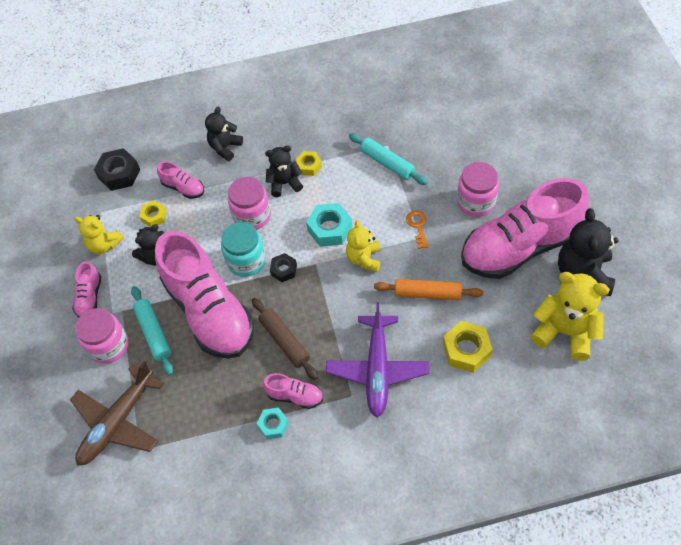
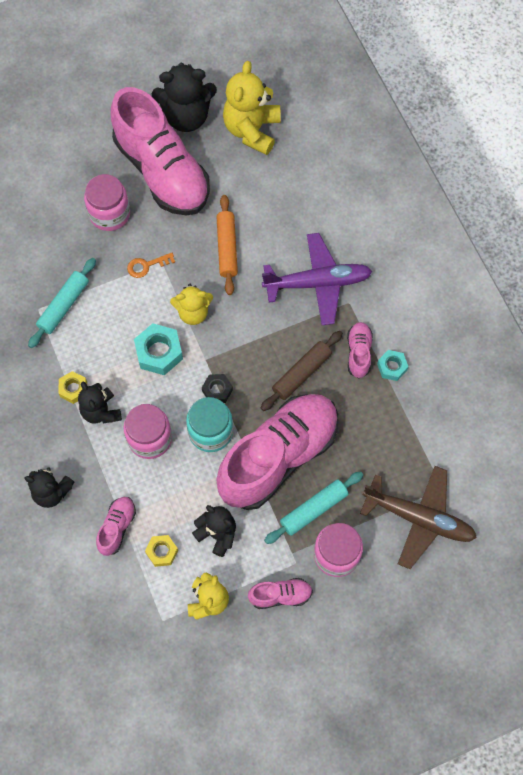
camera: 105 degrees left, 10 degrees up
black nut [94,148,140,191] -> none
yellow nut [443,321,493,373] -> none

